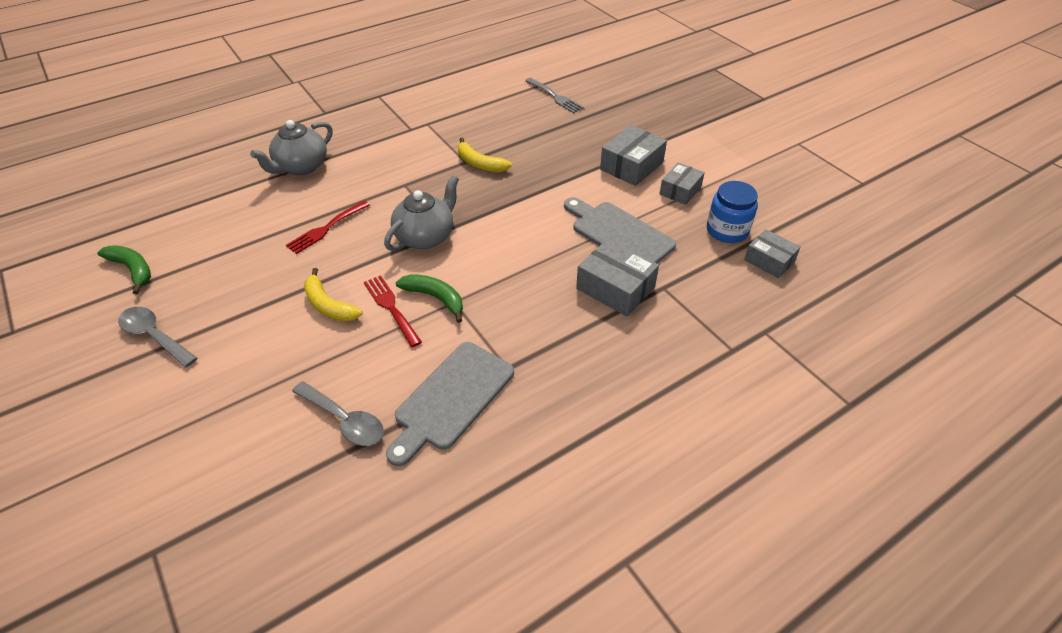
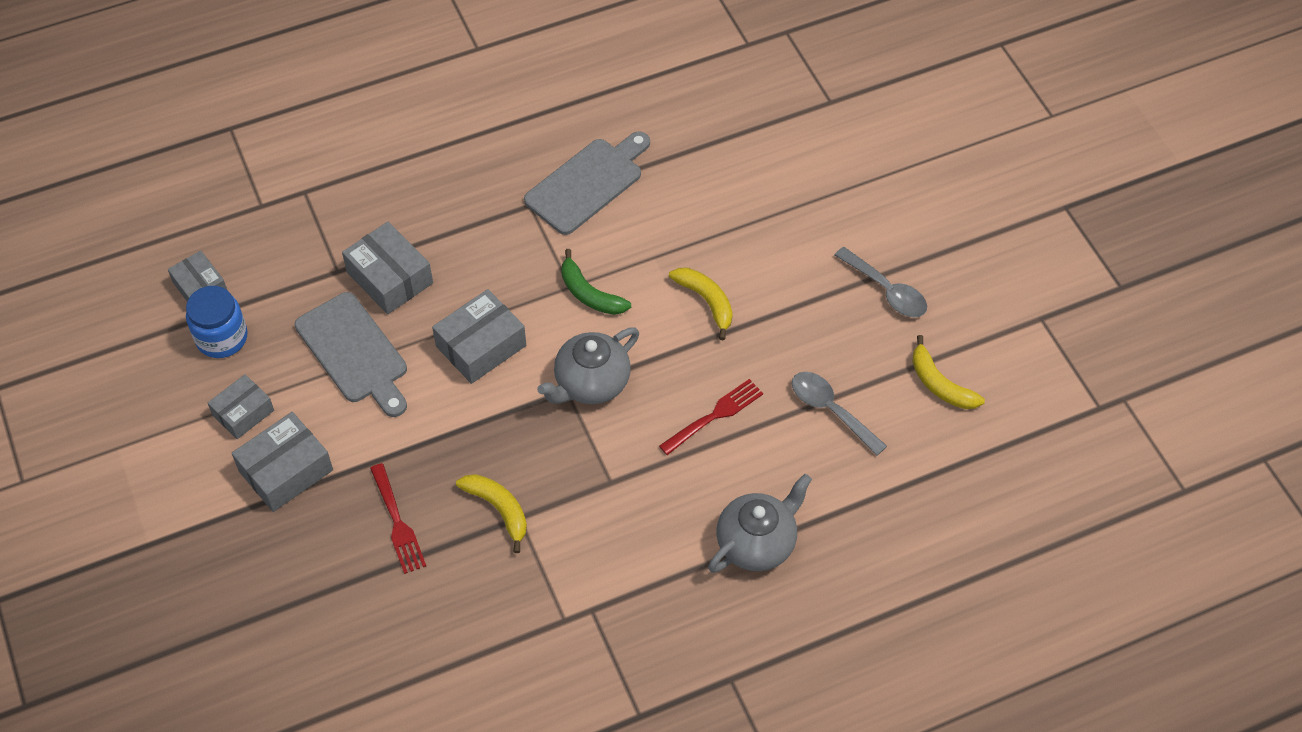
camera: 170 degrees left, 10 degrees up
green banana [97,245,151,294] -> yellow banana [912,335,985,409]
grey spoon [292,381,384,446] -> grey spoon moved to [792,372,887,456]
red fork [364,275,422,347] -> red fork moved to [370,463,426,574]
grey fork [525,78,584,113] -> none
none -> grey box [432,289,526,384]

